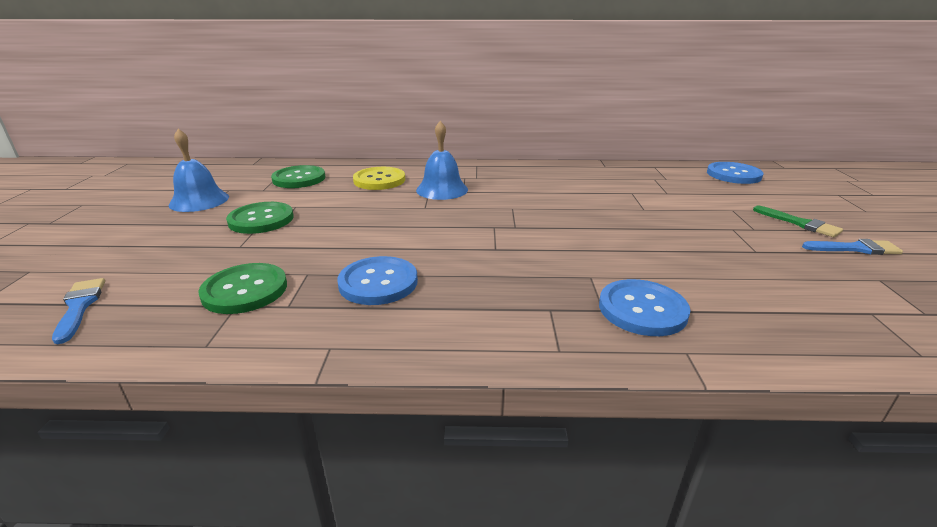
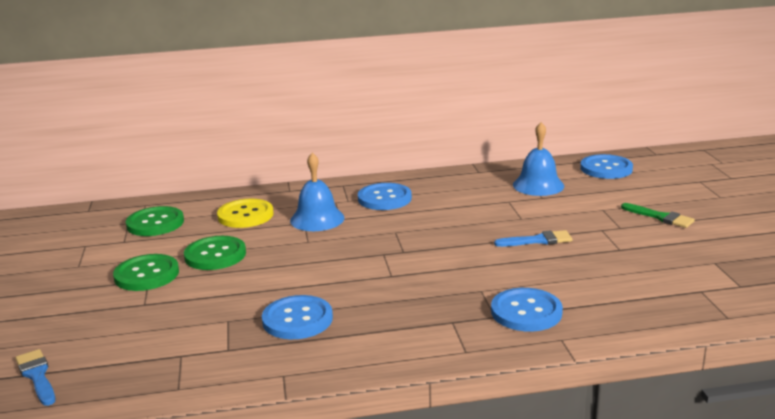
camera: 10 degrees left, 5 degrees down
blue bell [169,129,229,212] -> blue bell moved to [513,122,564,196]
green button [198,263,287,314] -> green button moved to [184,236,246,270]
blue brush [802,239,903,255] -> blue brush moved to [494,230,572,247]
none -> blue button [358,183,412,210]

